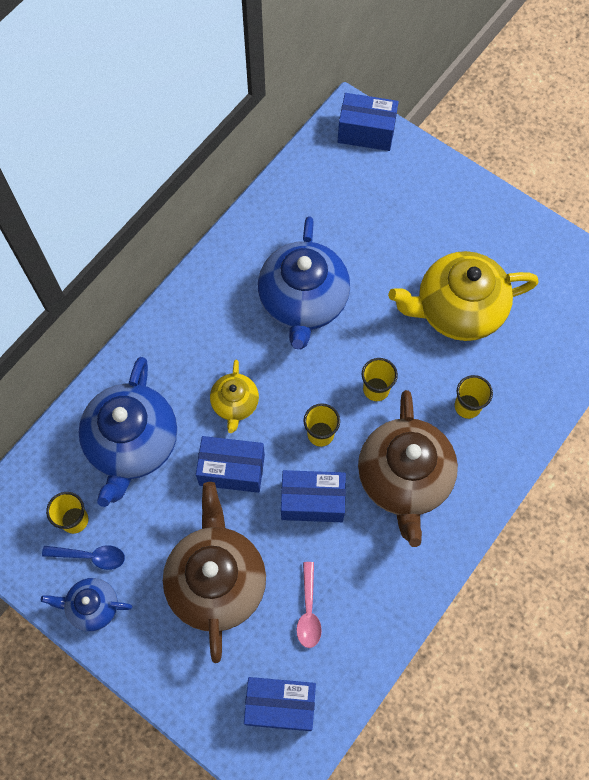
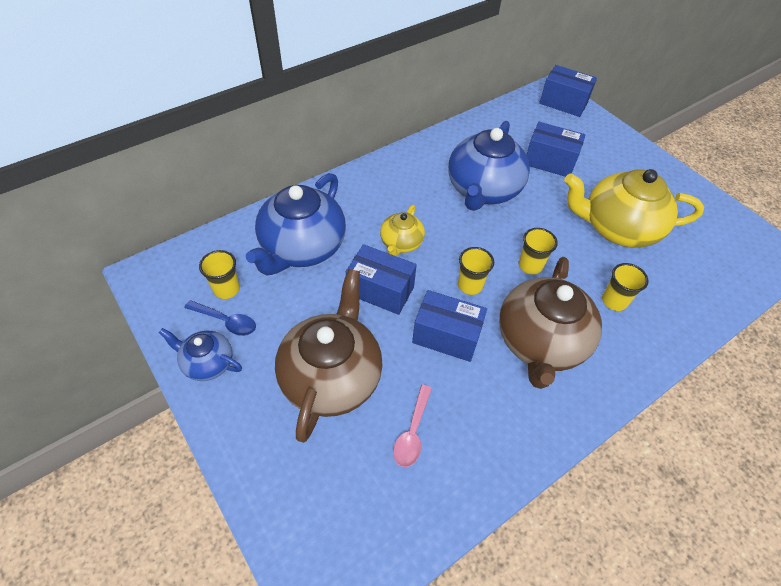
camera: 15 degrees right, 15 degrees down
blue box [244,677,316,731] -> blue box moved to [526,122,586,177]

